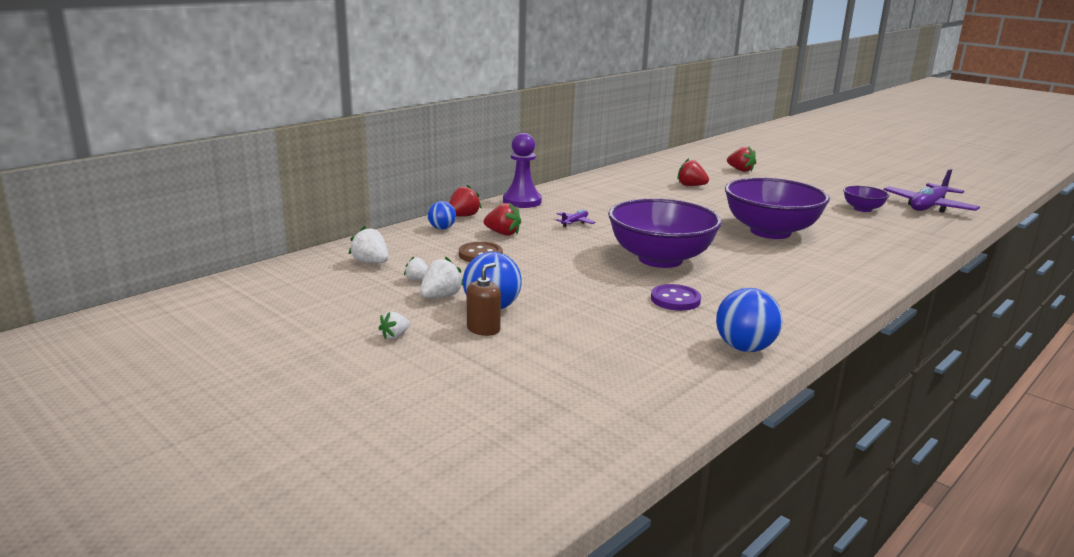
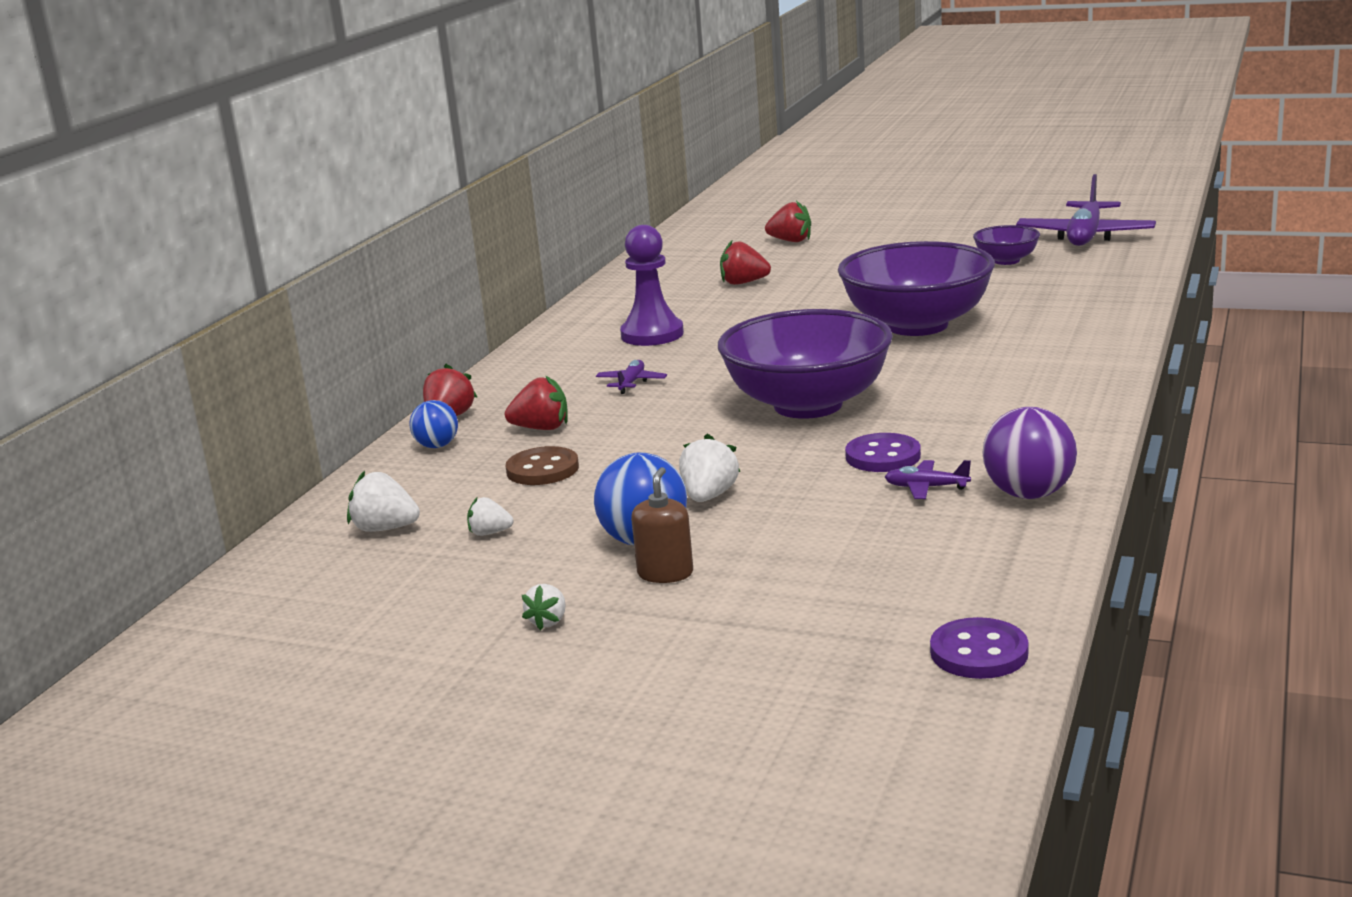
camera: 20 degrees left, 0 degrees up
white strawberry [420,257,463,298] -> white strawberry moved to [679,434,740,502]
purple pawn [503,133,542,208] -> purple pawn moved to [620,225,684,346]
blue ball [716,288,782,352] -> purple ball [982,407,1077,499]
none -> purple plane [885,460,971,499]
none -> purple button [930,617,1029,679]

